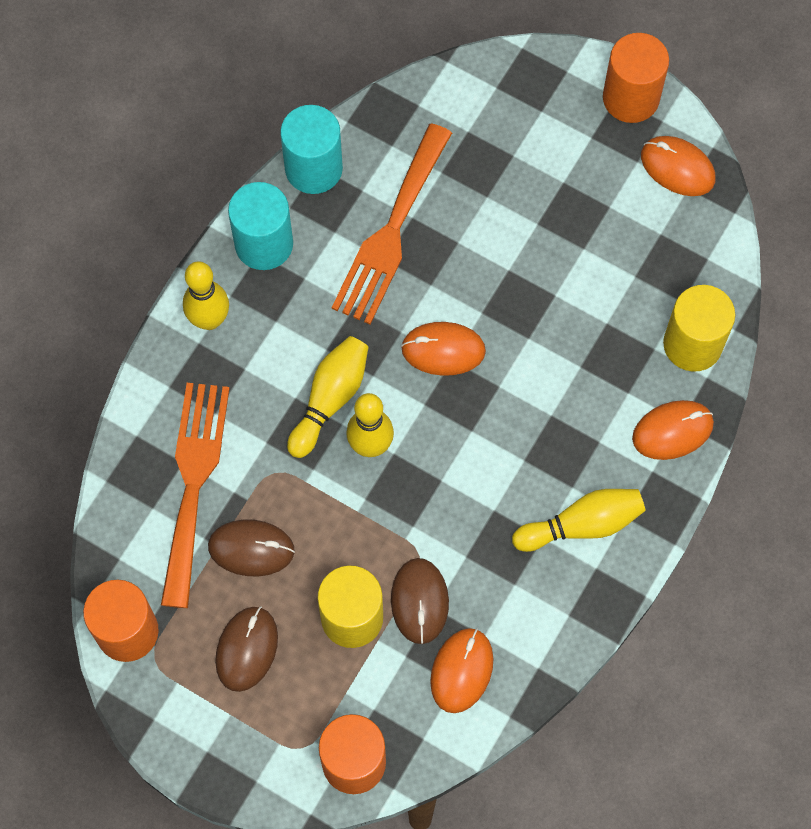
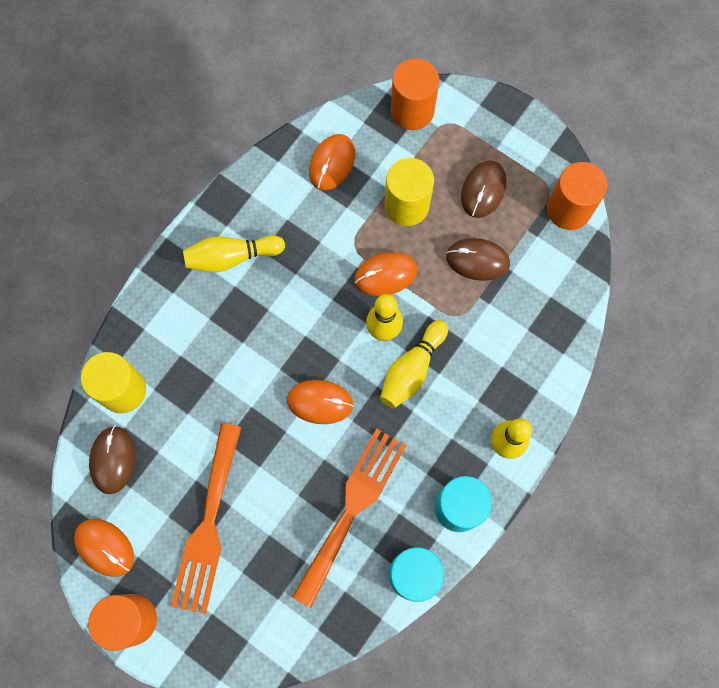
camera: 175 degrees left, 5 degrees up
orange fork [161,383,230,608] -> orange fork moved to [171,423,242,614]
brown mouse [391,558,449,644] -> brown mouse moved to [89,426,135,494]
orange mouse [632,400,714,460] -> orange mouse moved to [354,252,417,296]

